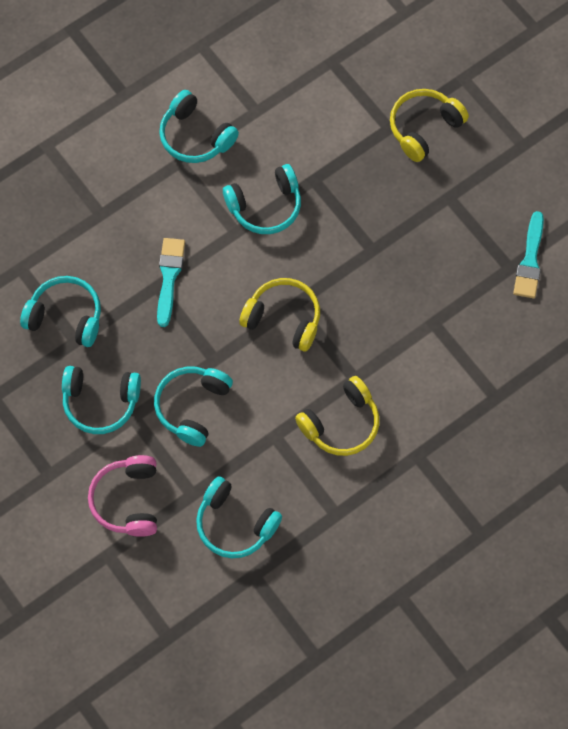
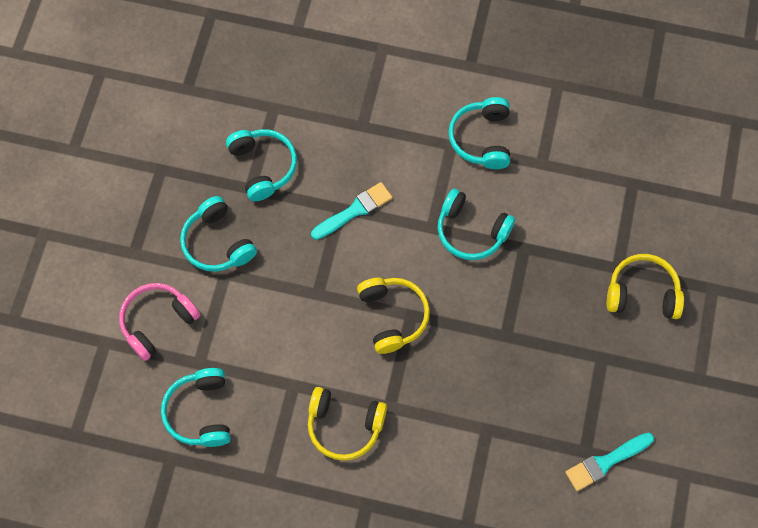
camera: 50 degrees right, 0 degrees up
turquoise headphones [154,367,233,447] -> none

